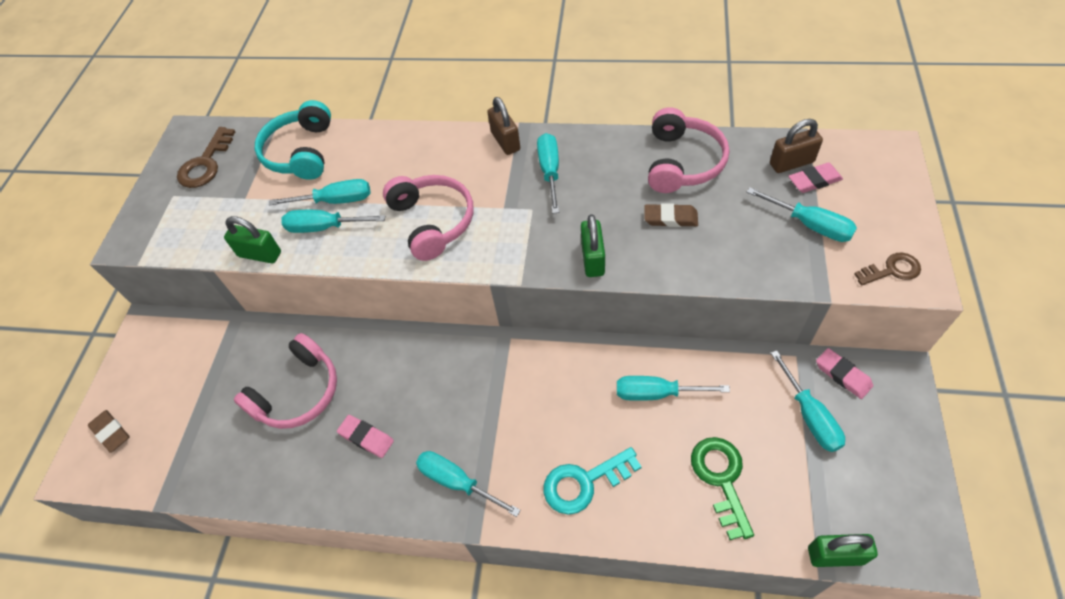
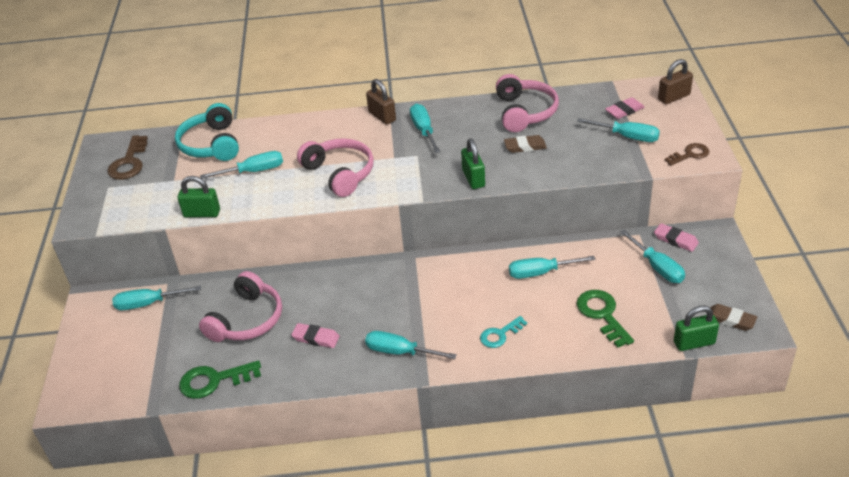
camera: 15 degrees left, 15 degrees down
brown eraser [88,410,130,453] -> brown eraser moved to [711,304,757,331]
turquoise screwdriver [282,210,385,233] -> turquoise screwdriver moved to [112,286,201,310]
turquoise key [543,447,641,515] -> turquoise key [480,316,527,348], size x0.66
brown padlock [770,119,823,173] -> brown padlock moved to [658,59,693,104]
none -> green key [179,361,261,399]

